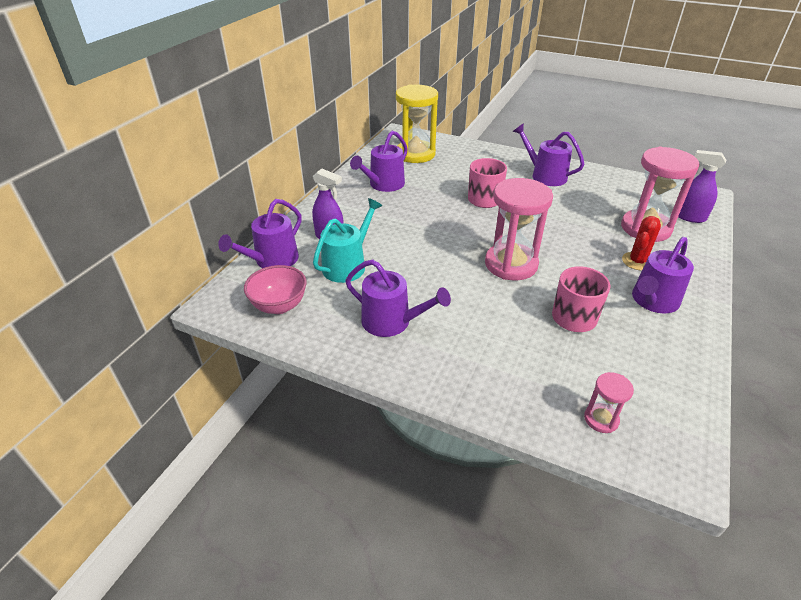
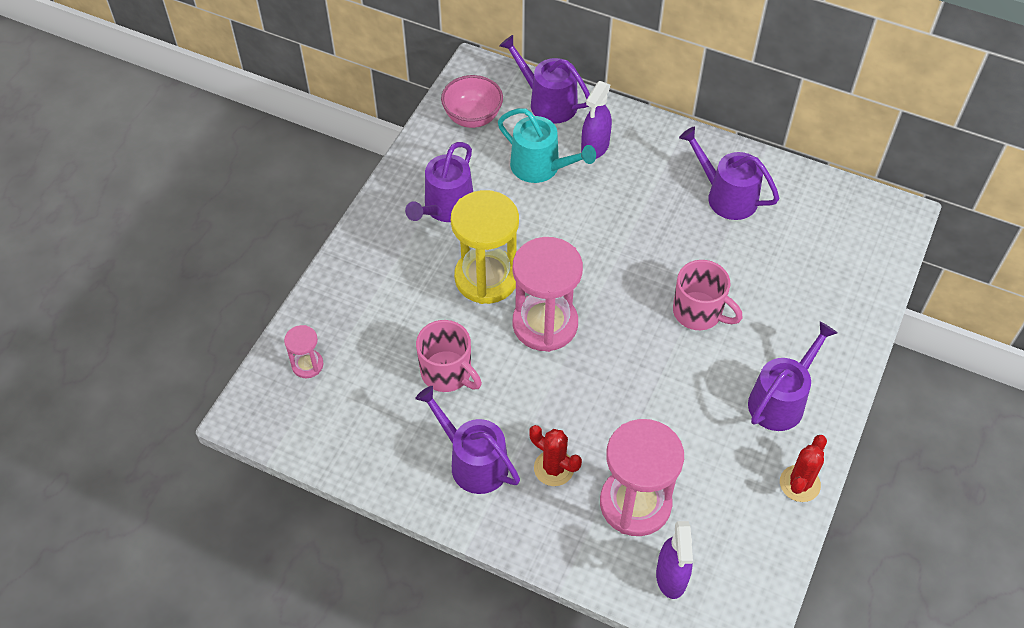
camera: 90 degrees right, 15 degrees up
yellow hourglass [396,85,438,163] -> yellow hourglass moved to [451,190,519,304]
purple spray bottle [678,150,726,223] -> purple spray bottle turned 150 degrees clockwise [656,521,693,599]
none -> red cactus [780,435,827,502]

